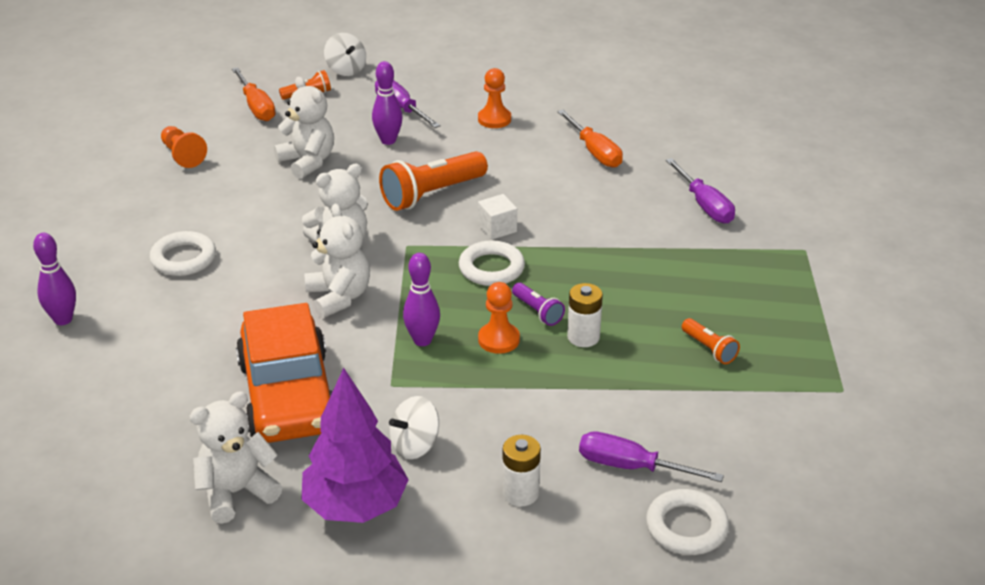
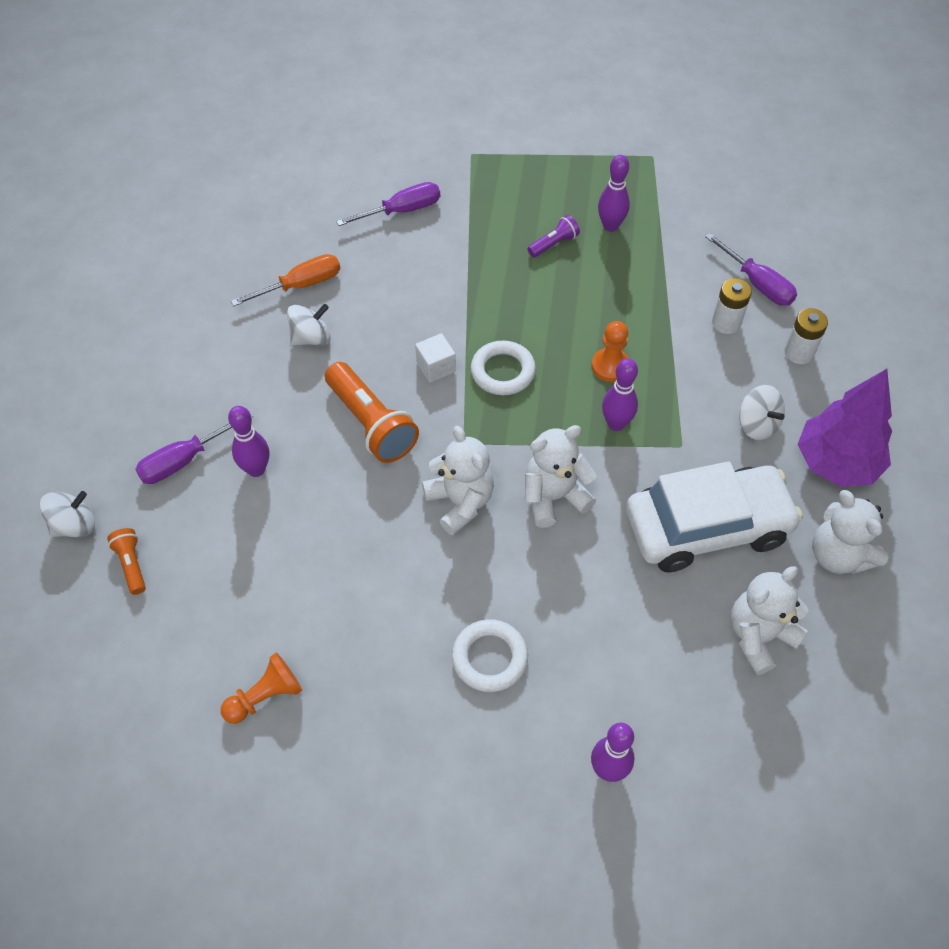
camera: 90 degrees left, 20 degrees up
orange screwdriver [232,67,276,121] -> none
orange car [236,303,333,443] -> white car [626,461,802,573]
white teddy bear [274,77,334,179] -> white teddy bear moved to [731,566,808,675]
orange pawn [478,68,511,128] -> none
purple flashlight [512,283,565,326] -> purple flashlight moved to [527,215,580,257]
white battery [567,283,603,347] -> white battery moved to [712,278,752,334]
purple screwdriver [579,431,724,482] -> purple screwdriver turned 60 degrees counterclockwise [705,233,797,306]
white ring [646,489,729,555] -> none
orange flashlight [682,318,740,364] -> purple bowling pin [598,155,630,232]
none -> white spinning top [287,304,331,346]

